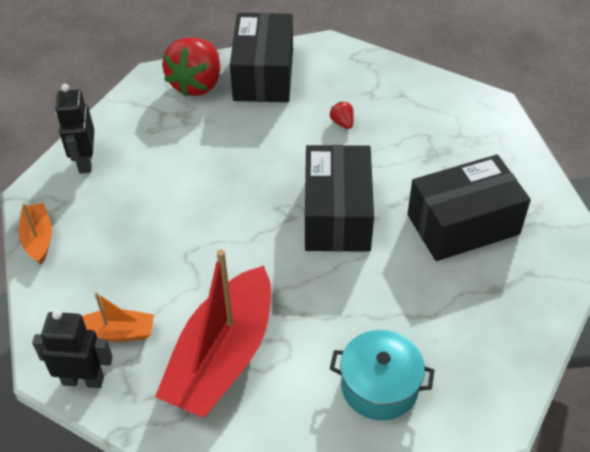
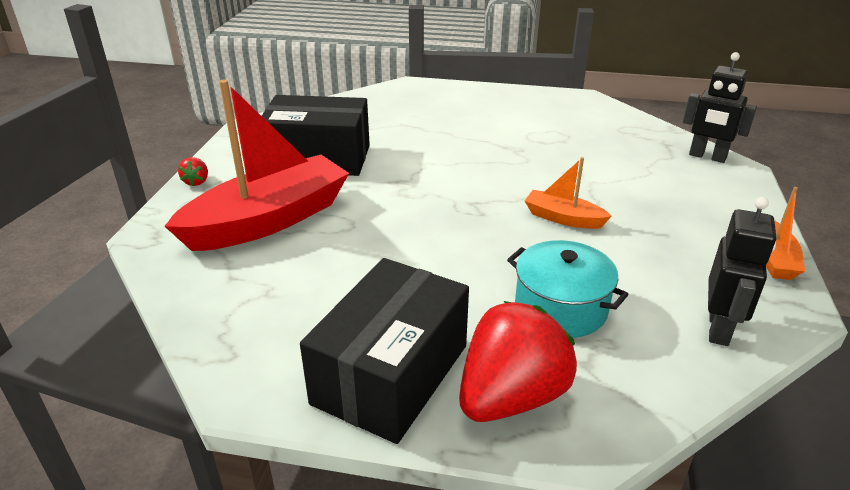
camera: 155 degrees left, 15 degrees down
orange boat [82,292,154,342] -> orange boat moved to [525,157,612,229]
red boat [155,249,271,418] -> red boat moved to [164,80,349,251]
black box [305,145,374,252] -> none
red strawberry [330,102,354,129] -> red strawberry moved to [178,157,208,186]
turquoise pot [330,330,435,420] -> turquoise pot moved to [507,240,629,338]

